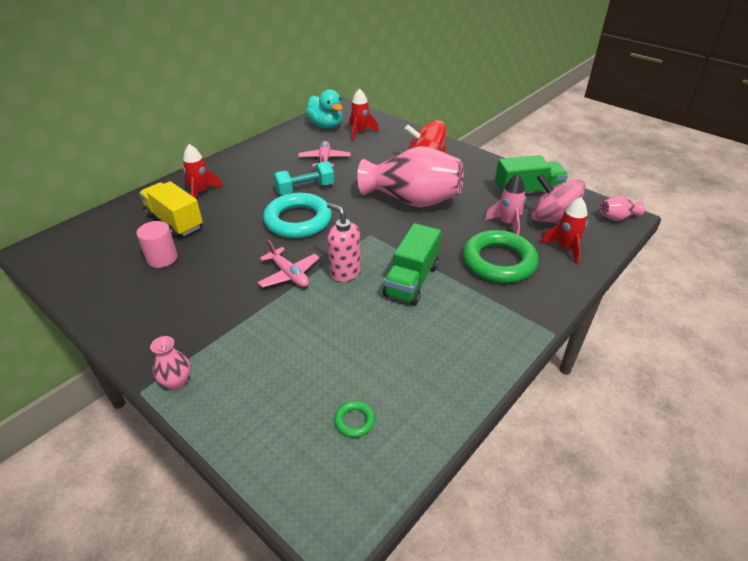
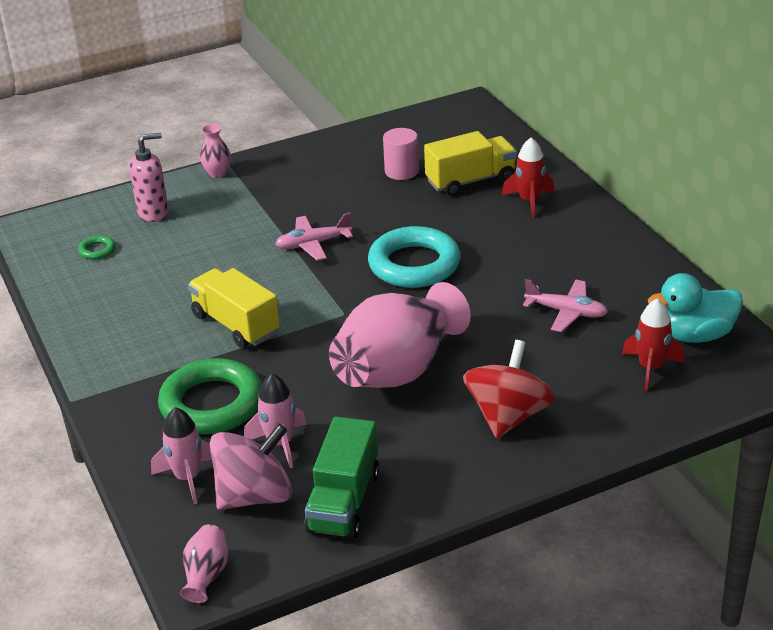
camera: 115 degrees right, 5 degrees down
turquoise dumbbell [273,161,334,195] -> none
pink soap dispenser [327,203,361,282] -> pink soap dispenser moved to [129,133,169,222]
green truck [383,223,441,305] -> yellow truck [188,268,280,348]
red rocket [540,197,588,264] -> pink rocket [151,407,212,504]

